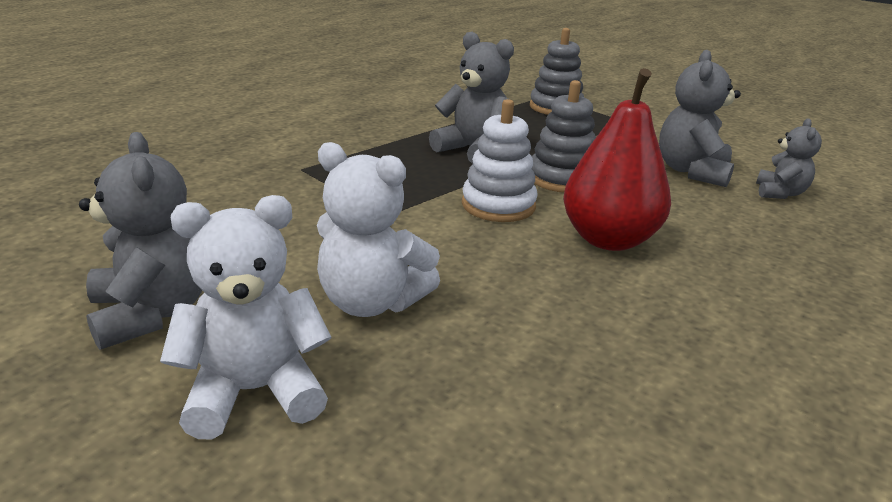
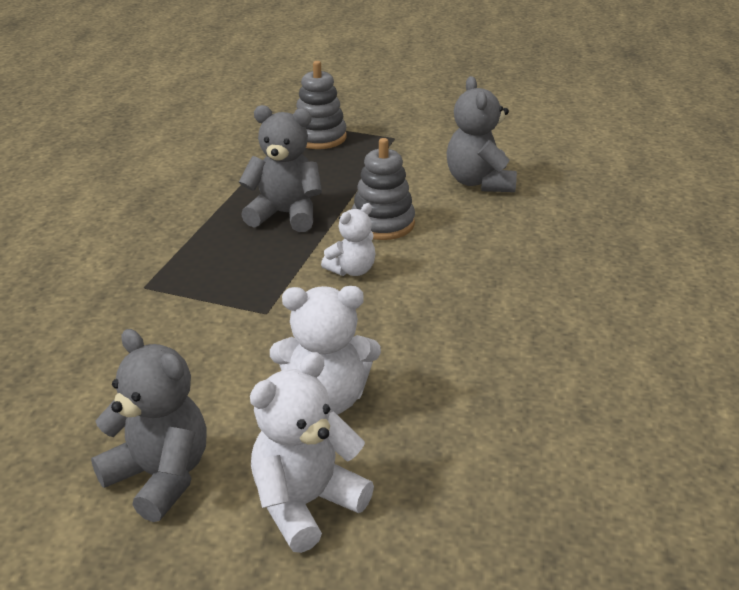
camera: 25 degrees left, 5 degrees up
white stacking toy [462,99,537,222] -> white teddy bear [321,203,376,276]
red pear [563,68,671,251] -> none
grey teddy bear [756,119,822,199] -> none

